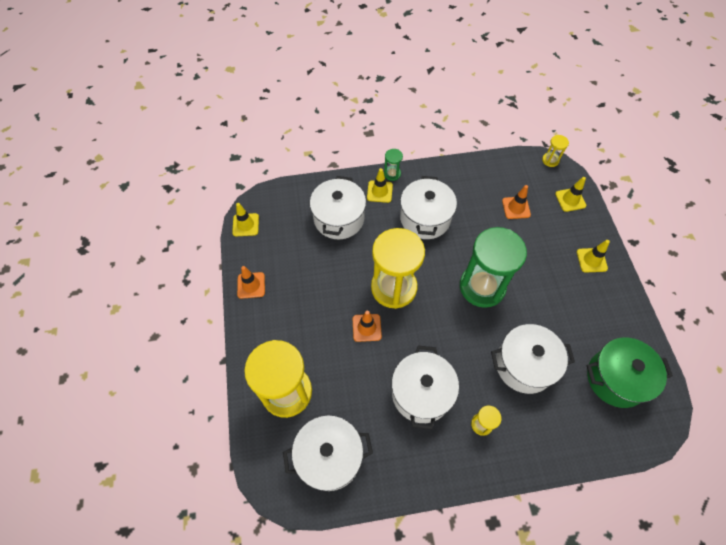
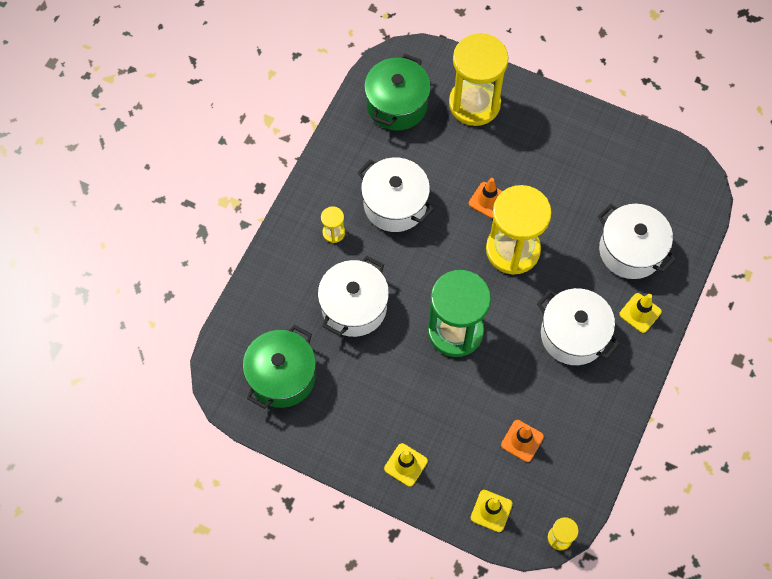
camera: 125 degrees right, 5 degrees up
yellow traffic cone [232,203,259,236] -> none
orange traffic cone [237,266,265,299] -> none
white pot [283,415,373,491] -> green pot [364,54,431,131]
green hourglass [384,149,403,181] -> none

